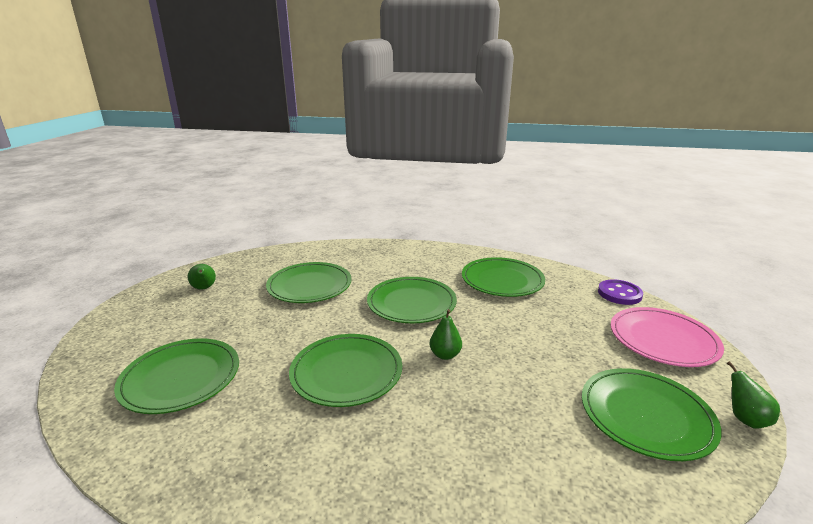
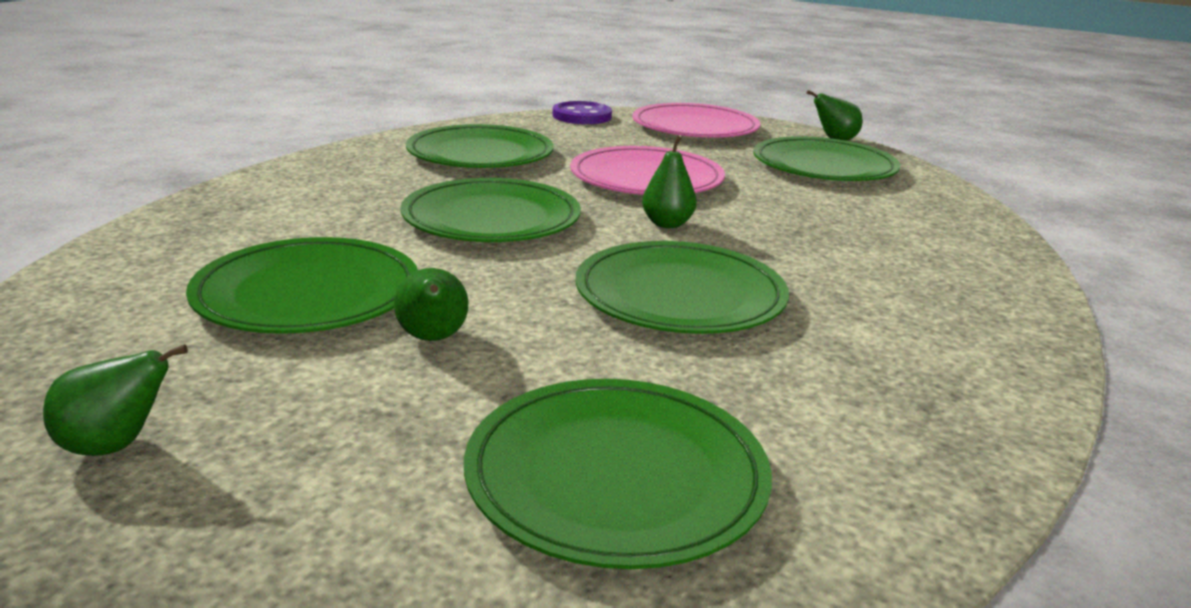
camera: 75 degrees left, 0 degrees up
none -> green pear [394,268,468,341]
none -> pink plate [570,146,725,195]

